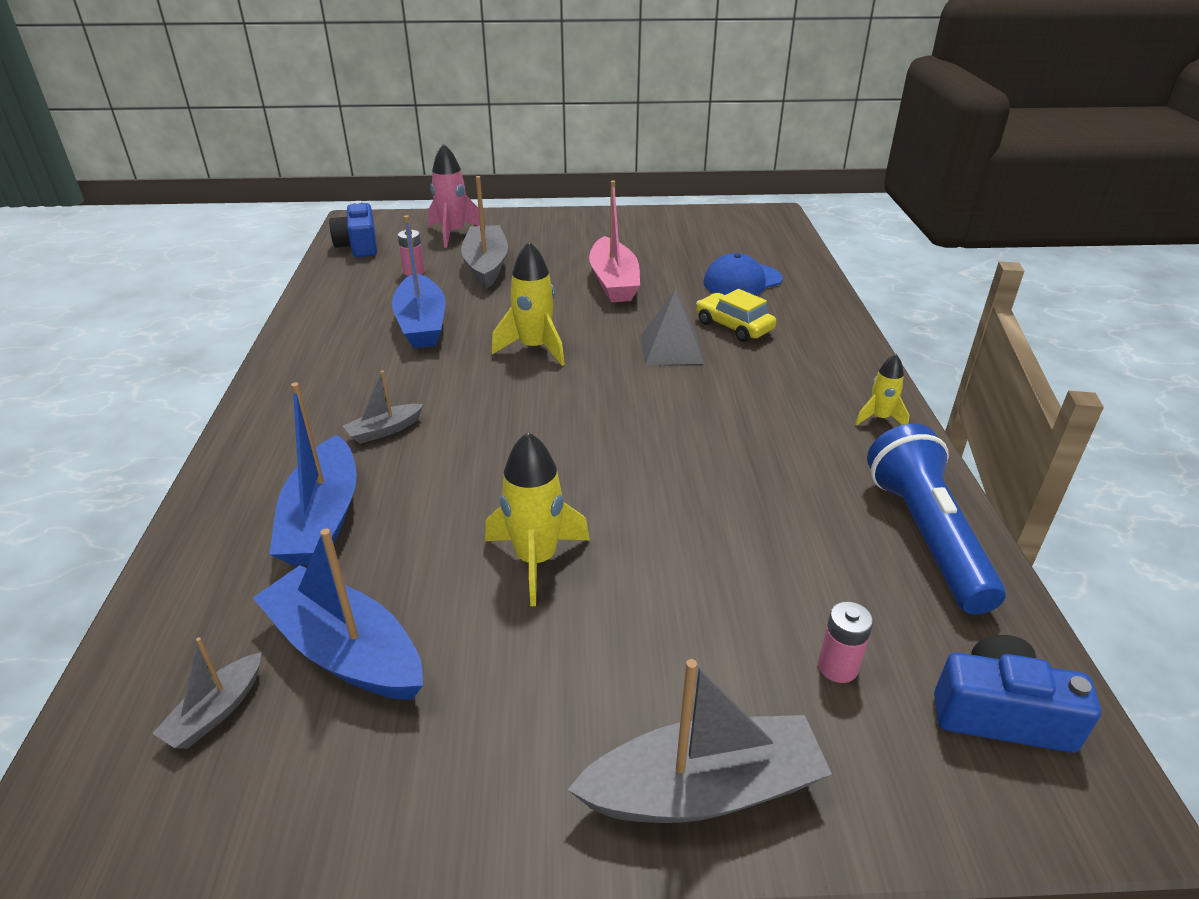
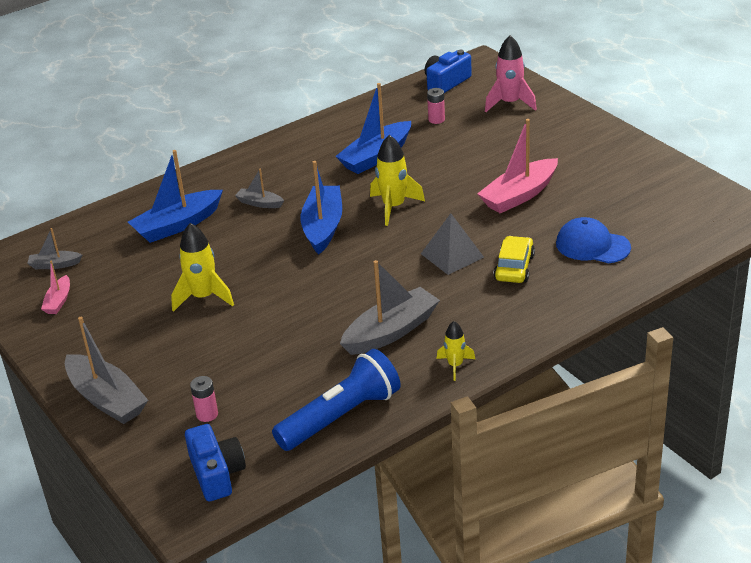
camera: 60 degrees right, 0 degrees up
blue boat [253,528,423,700] -> blue boat moved to [301,161,342,254]
grey boat [461,176,508,289] -> grey boat moved to [340,260,440,355]
none -> pink boat [41,261,70,314]

